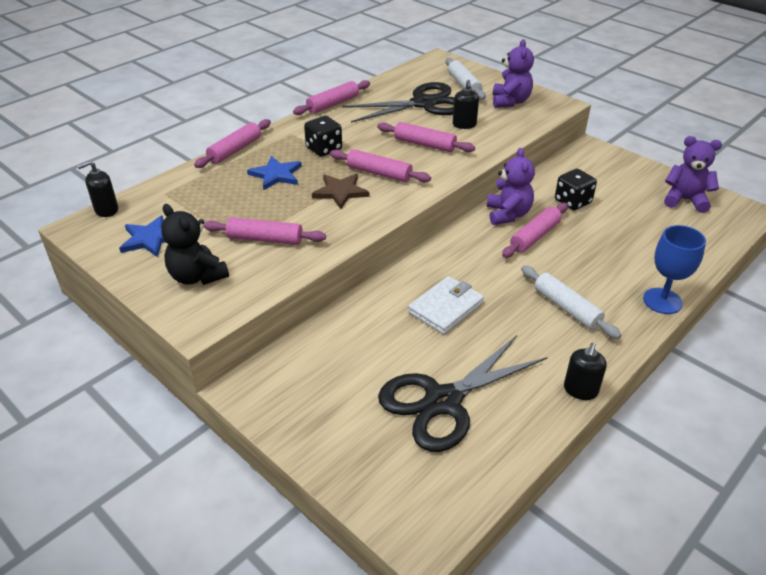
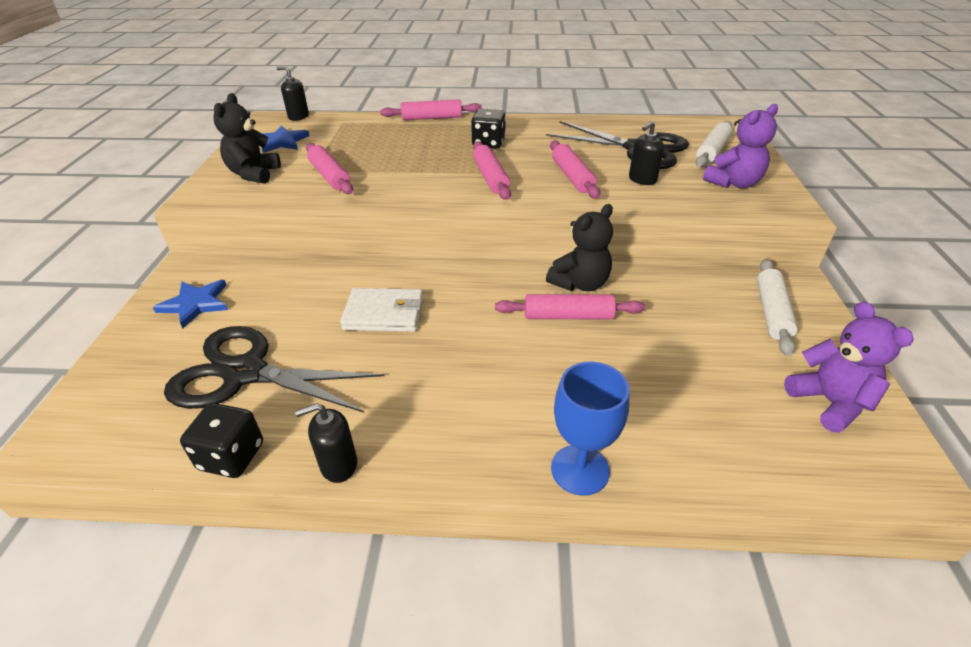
camera: 50 degrees right, 0 degrees up
blue star [247,156,302,190] -> blue star moved to [153,280,228,328]
pink rolling pin [293,80,370,115] -> none
brown star [312,174,369,209] -> none
purple teddy bear [487,148,535,225] -> black teddy bear [546,204,613,291]
white rolling pin [521,266,621,339] -> white rolling pin moved to [757,259,798,356]
black dice [555,169,597,210] -> black dice moved to [180,403,263,478]

